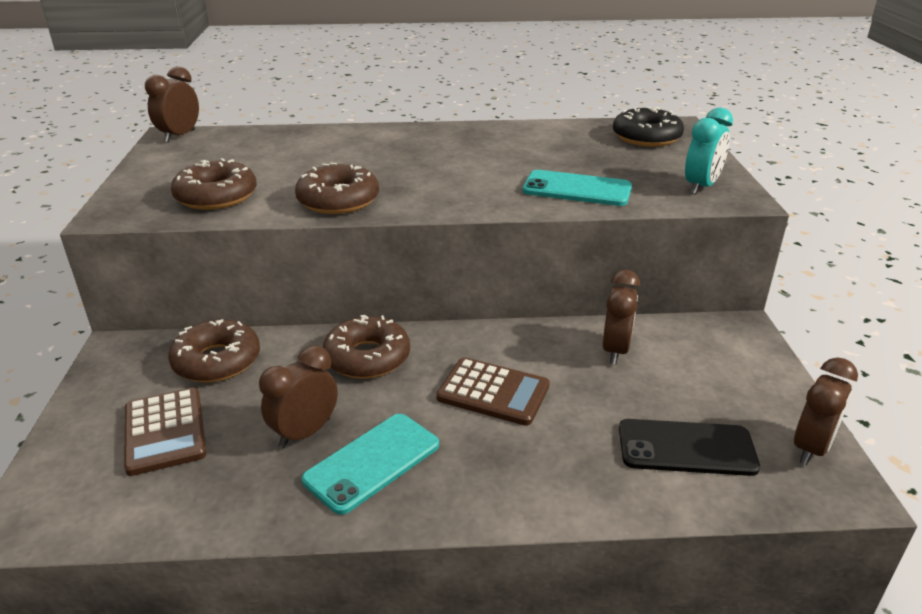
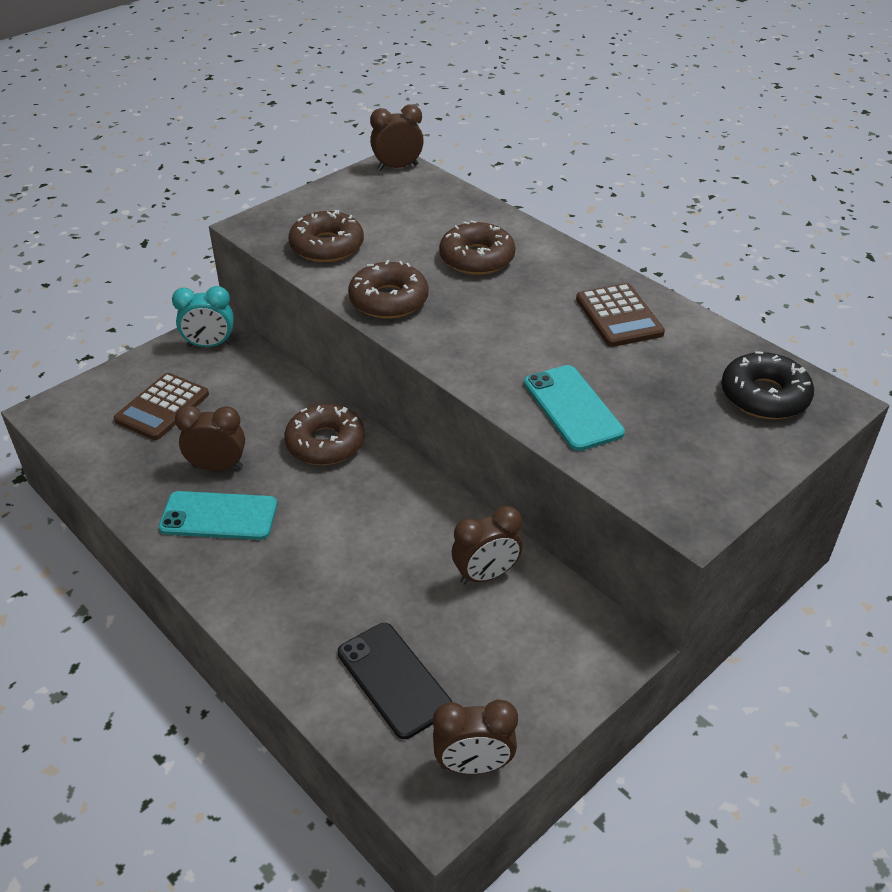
camera: 50 degrees right, 10 degrees up
brown donut [168,319,260,383] -> brown donut moved to [439,221,515,275]
brown calculator [436,357,550,426] -> brown calculator moved to [576,283,665,347]
turquoise clock [685,108,733,195] -> turquoise clock moved to [172,286,234,347]

